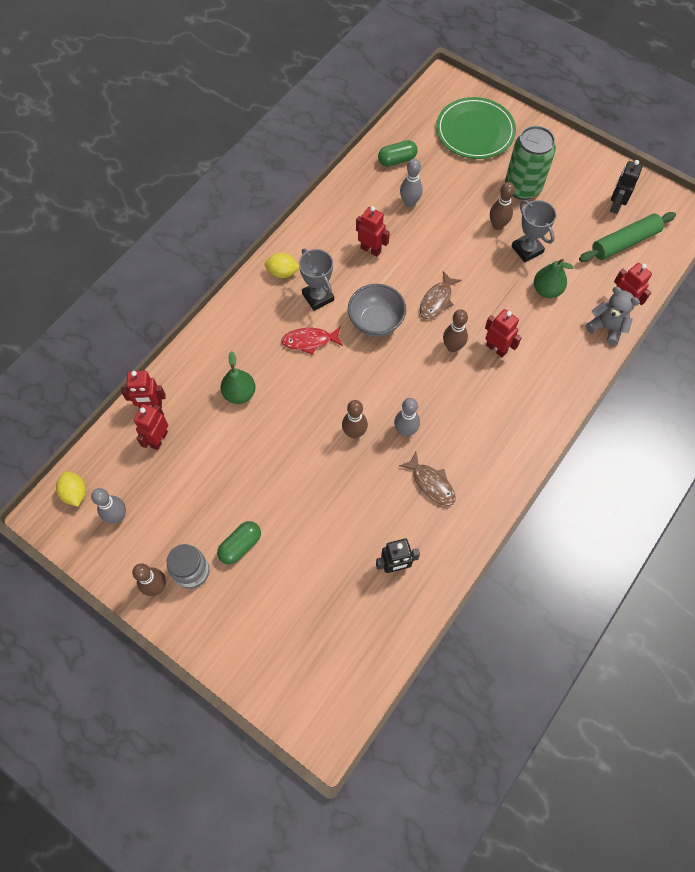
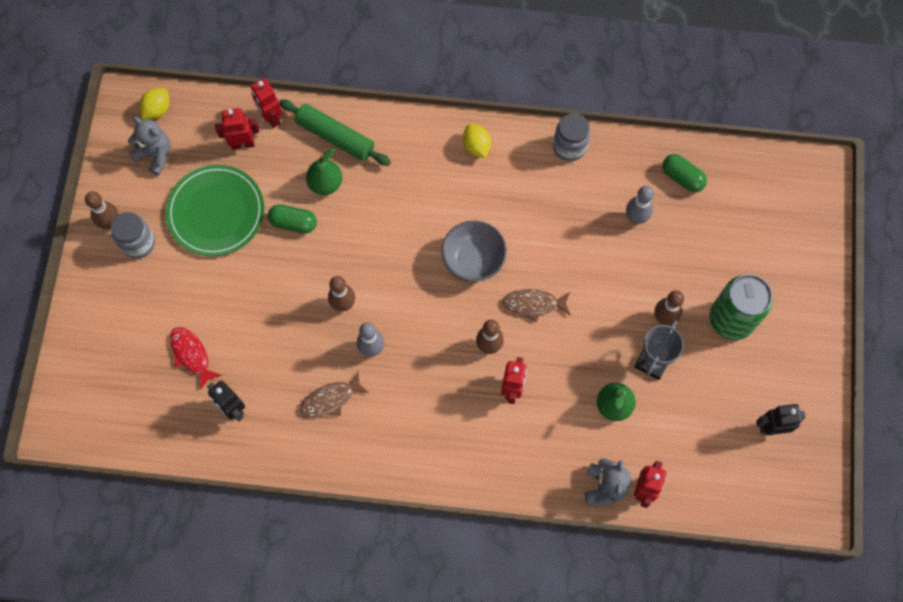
camera: 60 degrees right, 5 degrees up
grey bowling pin [91,488,126,523] -> grey teddy bear [128,117,171,176]
green capsule [217,521,261,564] -> green capsule moved to [268,204,317,234]
red fish [281,326,343,355] -> red fish moved to [170,327,222,390]
grey trophy [299,249,334,311] -> none
red robot [356,206,390,257] -> none
brown fish [399,452,455,506] -> brown fish turned 45 degrees clockwise [300,372,369,417]
green plate [436,97,516,159] -> green plate moved to [166,165,264,256]
green rolling pin [579,212,676,262] -> green rolling pin moved to [279,99,391,166]
none -> grey jar [553,113,590,162]

